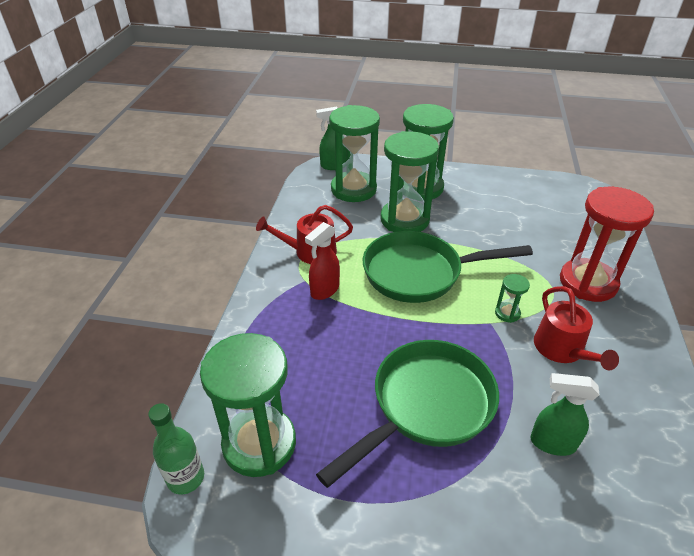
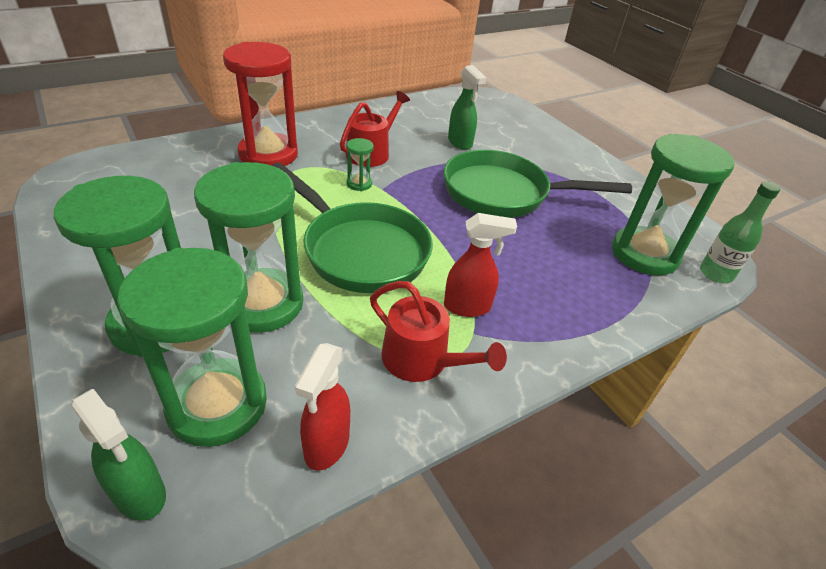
camera: 135 degrees left, 0 degrees up
none -> red spray bottle [295,343,350,471]

